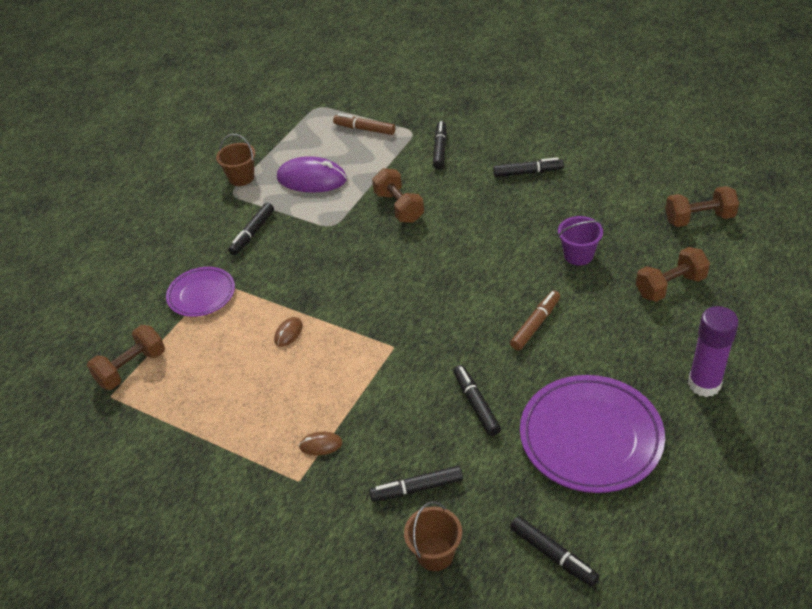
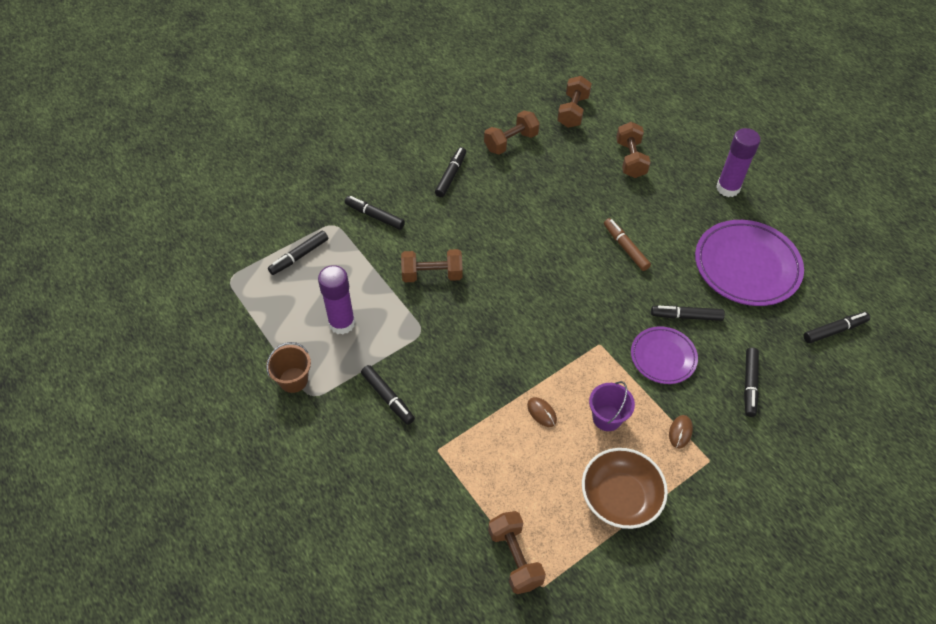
camera: 70 degrees left, 10 degrees up
purple plate [166,267,235,317] -> purple plate moved to [631,326,698,384]
purple mouse [277,156,347,192] -> purple glue stick [318,265,355,335]
brown marker [333,114,395,135] -> black marker [268,231,328,275]
brown bucket [404,501,462,571] -> none
purple bucket [558,216,603,265] -> purple bucket moved to [589,381,635,431]
none -> brown dumbbell [484,111,540,155]
none -> brown bowl [582,448,668,529]

